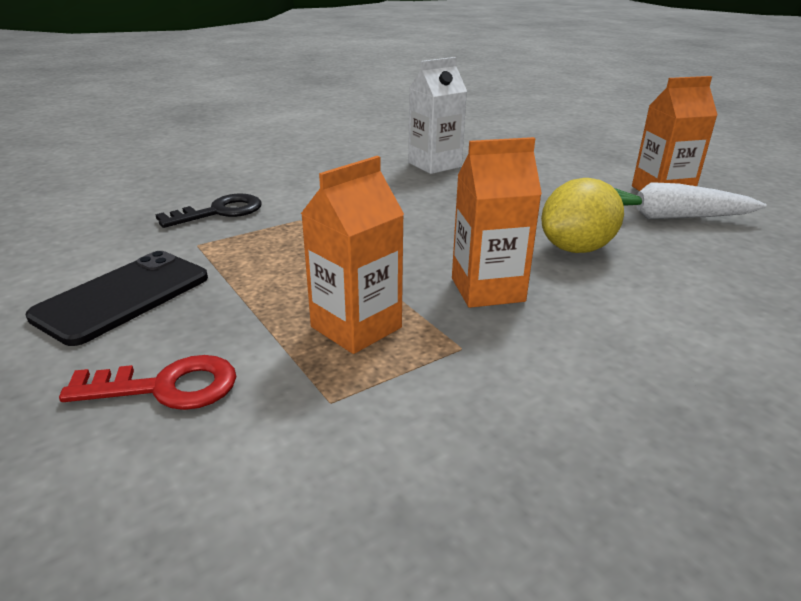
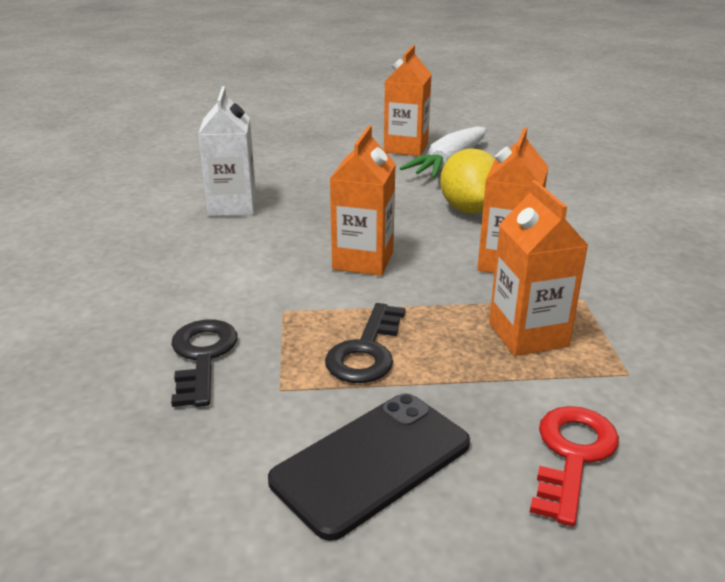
camera: 60 degrees left, 0 degrees up
black phone [26,251,208,346] -> black phone turned 75 degrees clockwise [268,393,470,541]
none -> black key [325,303,406,383]
none -> orange carton [330,126,396,276]

